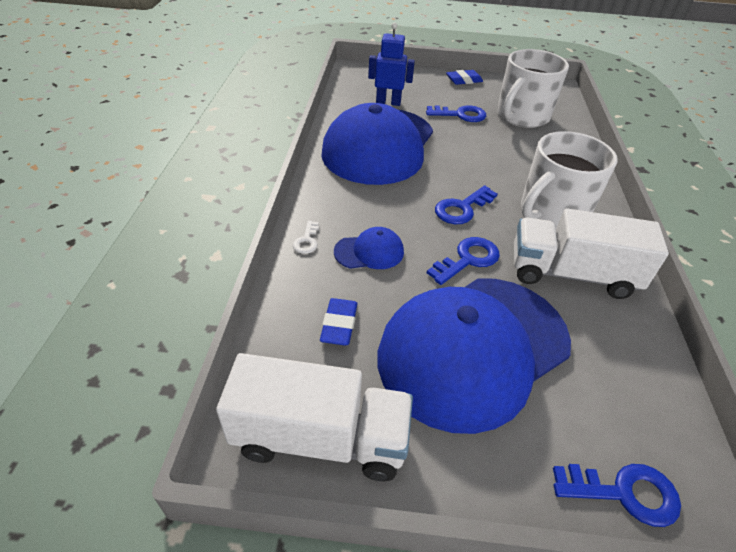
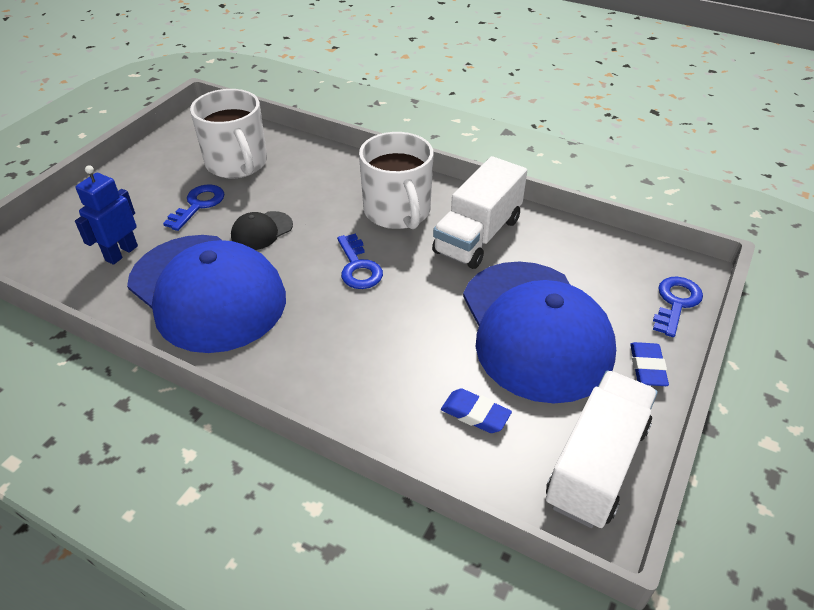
camera: 65 degrees left, 0 degrees up
white key [293,221,319,254] -> none
blue cap [334,227,404,269] -> none
blue key [427,237,500,285] -> none
blue eraser [446,70,483,85] -> blue eraser moved to [630,342,669,386]
none -> black cap [231,211,293,250]

